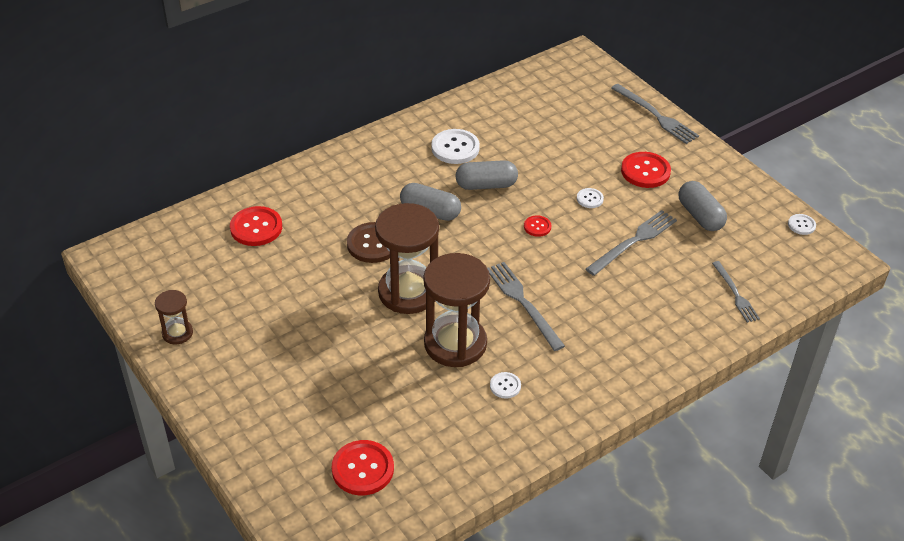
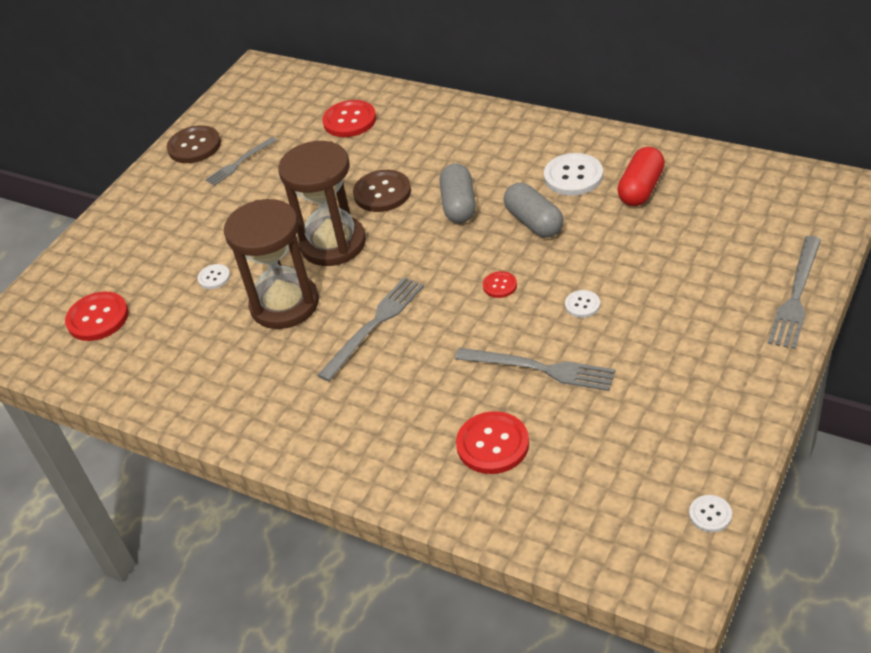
camera: 70 degrees right, 0 degrees up
brown hourglass [155,290,193,345] -> brown button [167,125,221,163]
white button [490,372,521,399] -> white button moved to [198,264,230,289]
red button [621,152,671,188] -> red button moved to [456,411,529,474]
grey capsule [678,181,727,231] -> none
grey fork [712,261,760,323] -> grey fork moved to [205,137,277,185]
none -> red capsule [617,147,665,206]

